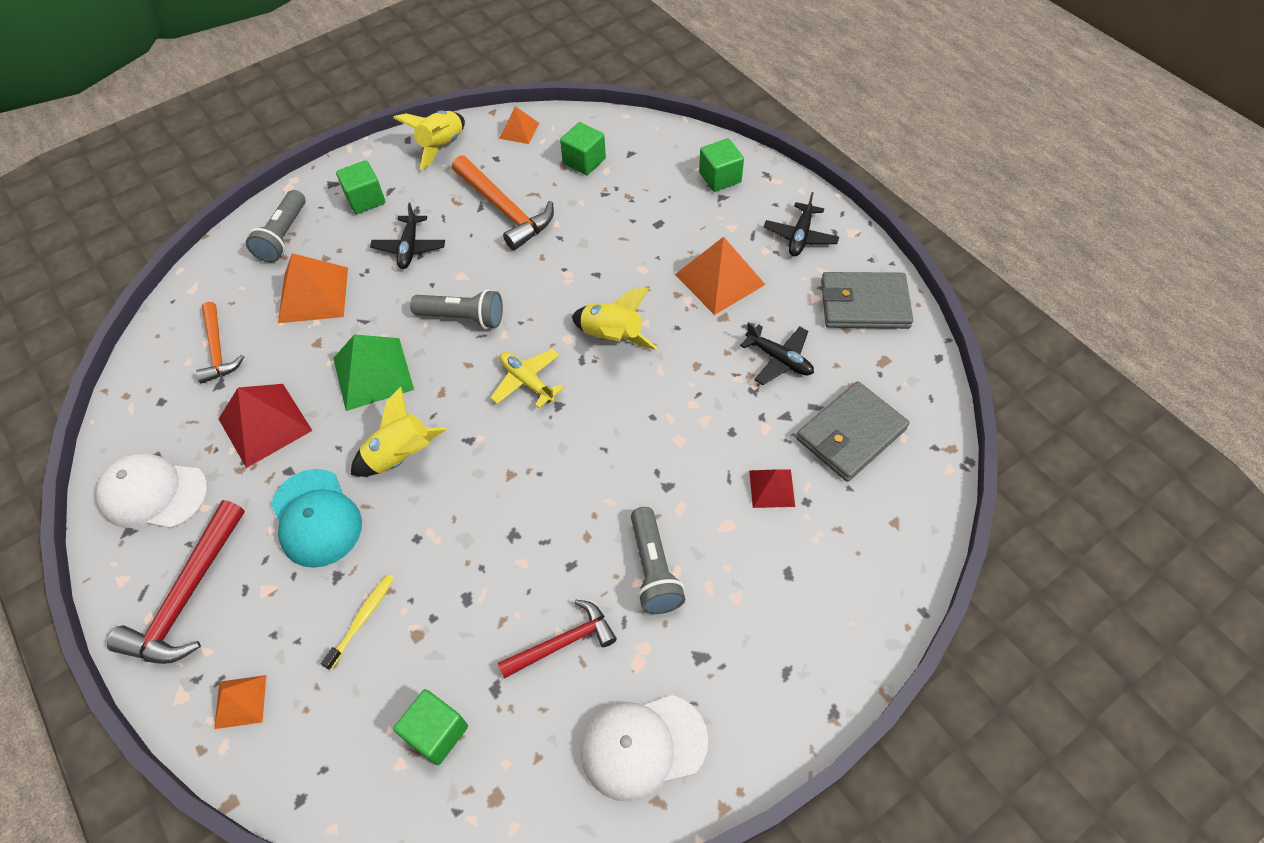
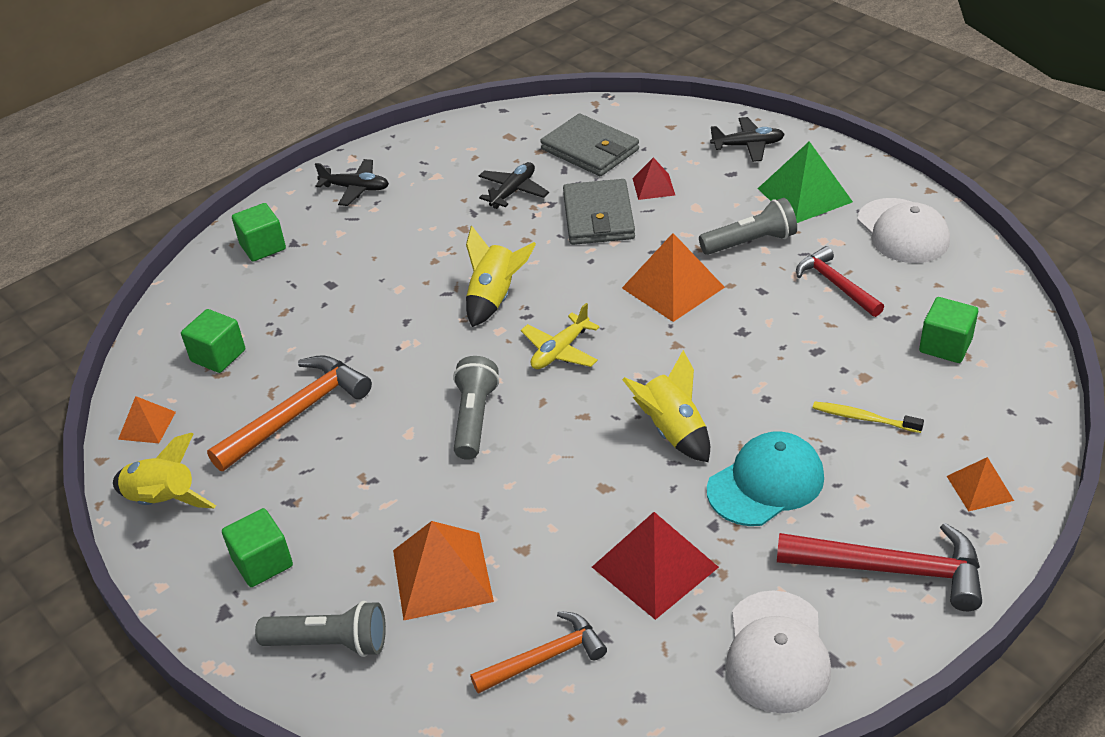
camera: 95 degrees left, 15 degrees down
green pyramid [333,334,414,411] -> green pyramid moved to [758,141,853,223]
black plane [370,203,445,269] -> black plane moved to [710,117,785,162]
orange pyramid [675,237,766,315] -> orange pyramid moved to [622,233,725,322]
grey wallet [821,272,913,329] -> grey wallet moved to [563,179,635,245]

